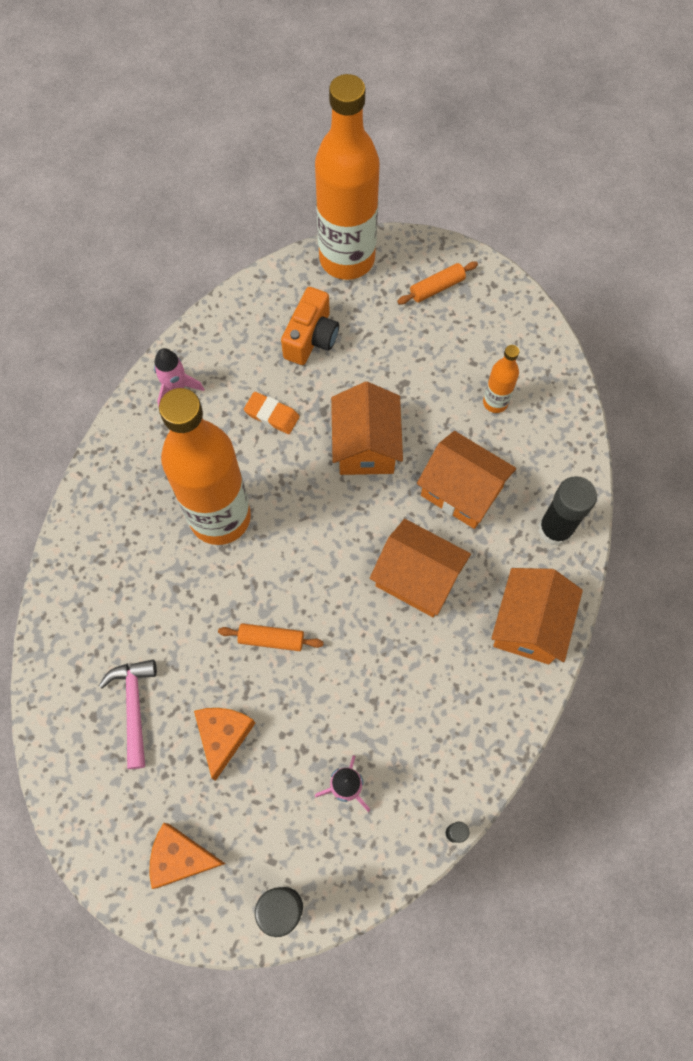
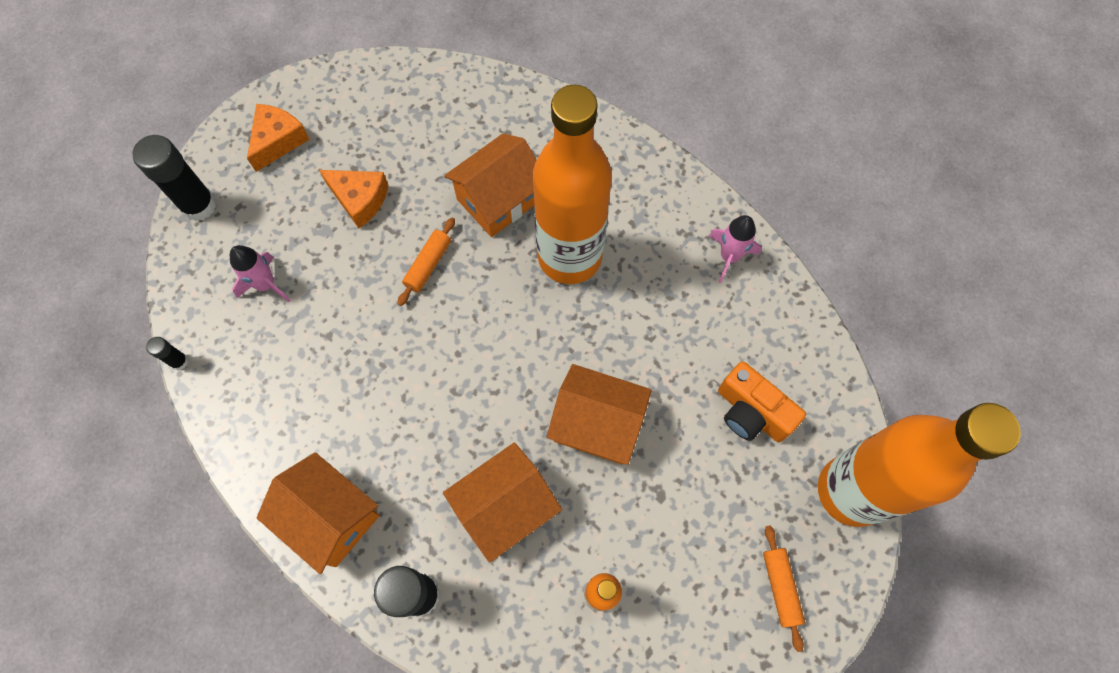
camera: 110 degrees right, 0 degrees up
pink hammer [99,659,157,769] -> none
orange eraser [244,392,300,434] -> none
orange house [370,519,471,617] -> orange house moved to [444,134,537,237]

